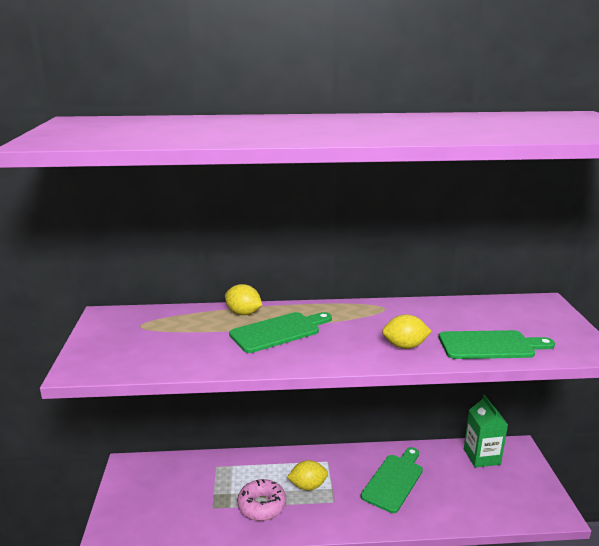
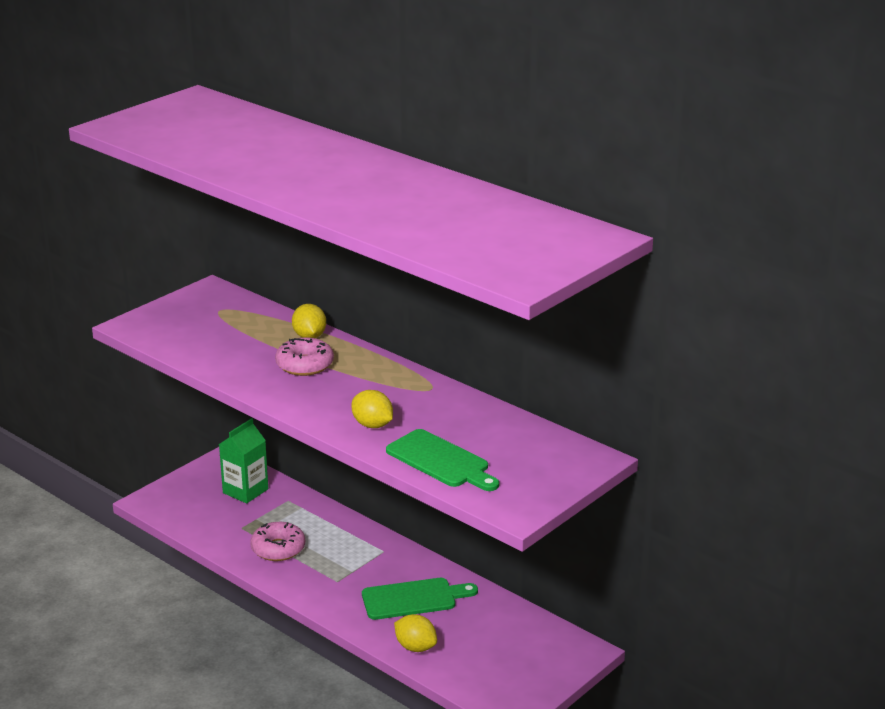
camera: 45 degrees right, 5 degrees up
green cutting board [229,312,332,353] -> pink donut [275,337,334,376]
yellow lemon [287,460,328,490] -> yellow lemon moved to [394,614,437,652]
green carton [464,395,508,468] -> green carton moved to [219,418,268,504]

